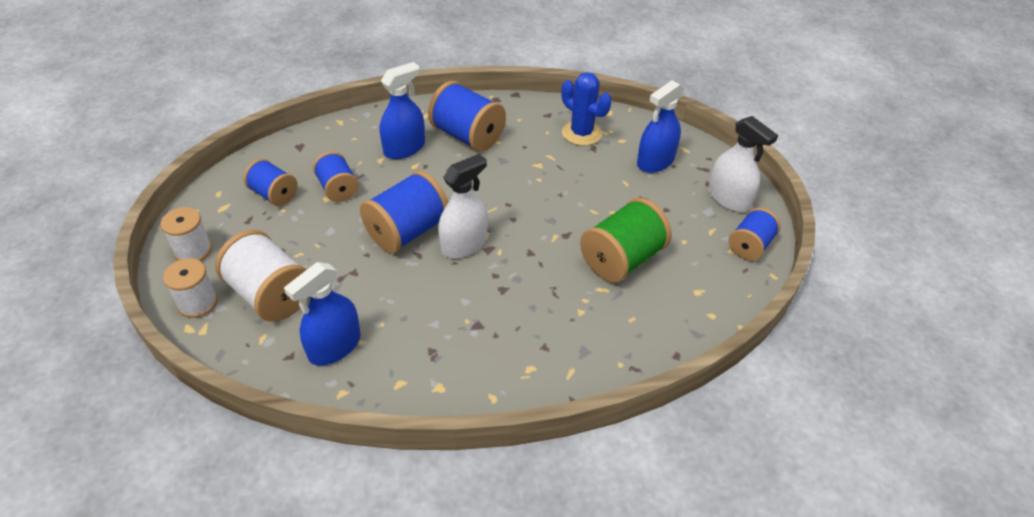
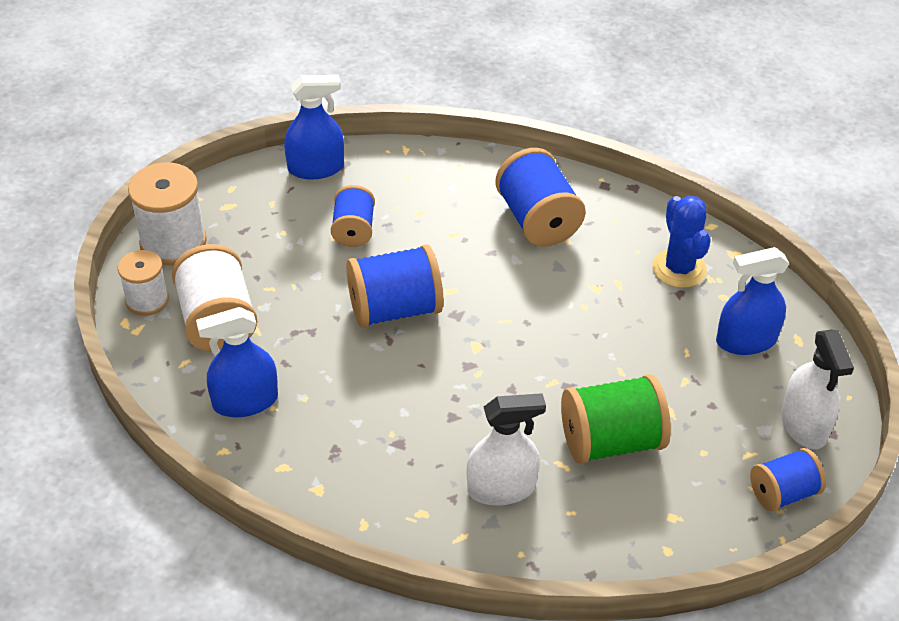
camera: 30 degrees right, 0 degrees up
white spool [160,207,212,261] -> white spool [128,162,207,265], size x1.61
blue spool [243,159,297,206] -> none
blue spray bottle [380,62,425,159] -> blue spray bottle moved to [284,75,344,180]
white spray bottle [438,154,488,258] -> white spray bottle moved to [467,393,546,506]

